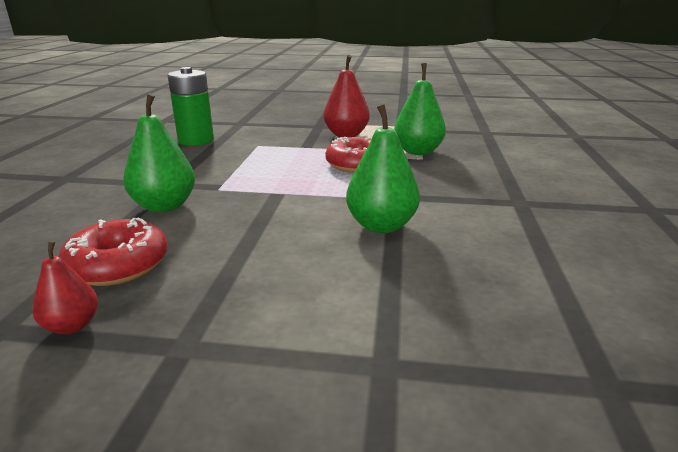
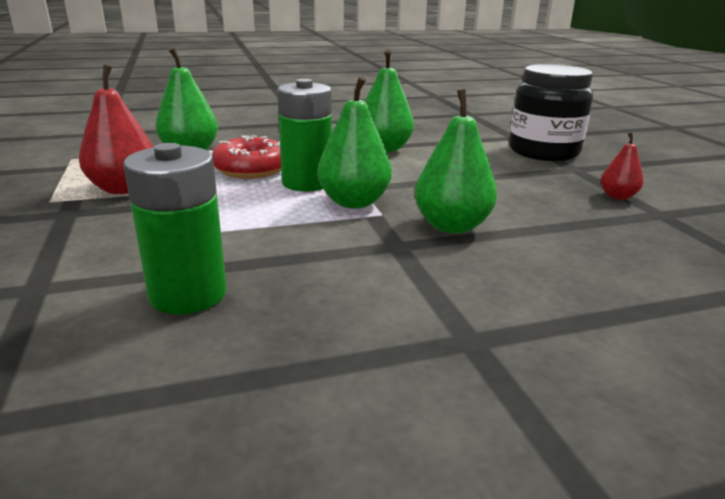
camera: 115 degrees left, 0 degrees up
red donut [59,218,168,286] -> none
none -> green battery [277,79,332,192]
none -> green pear [318,76,392,208]
none -> black jar [509,64,593,161]

